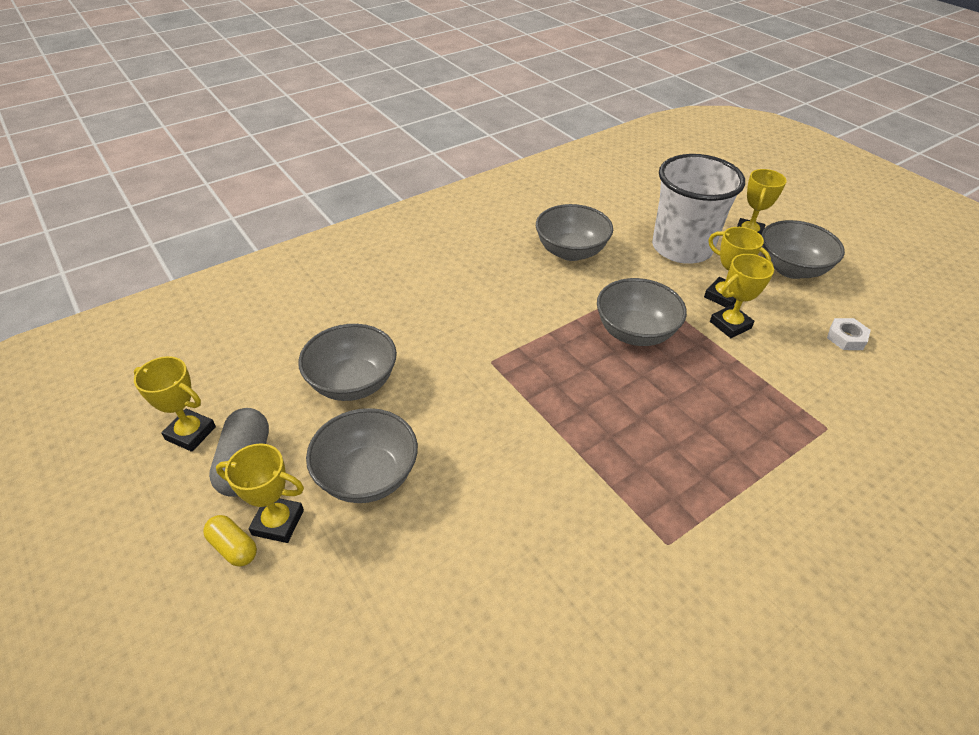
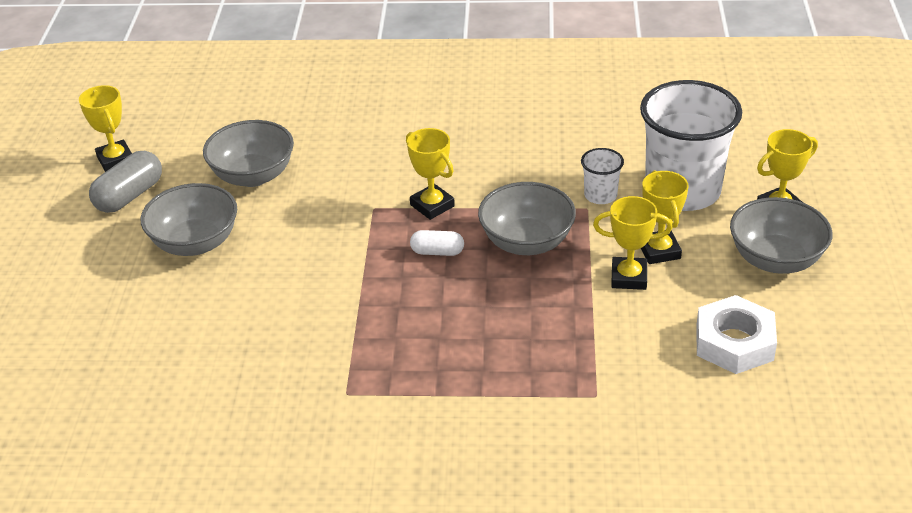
camera: 40 degrees right, 5 degrees down
yellow capsule [203,515,257,567] -> none
yellow trophy [216,443,304,543] -> yellow trophy moved to [406,128,455,220]
grey bowl [536,204,613,261] -> none
white nut [827,318,871,350] -> white nut [696,295,777,374], size x1.80
none -> white capsule [410,230,464,256]
none -> white cup [581,148,624,204]

